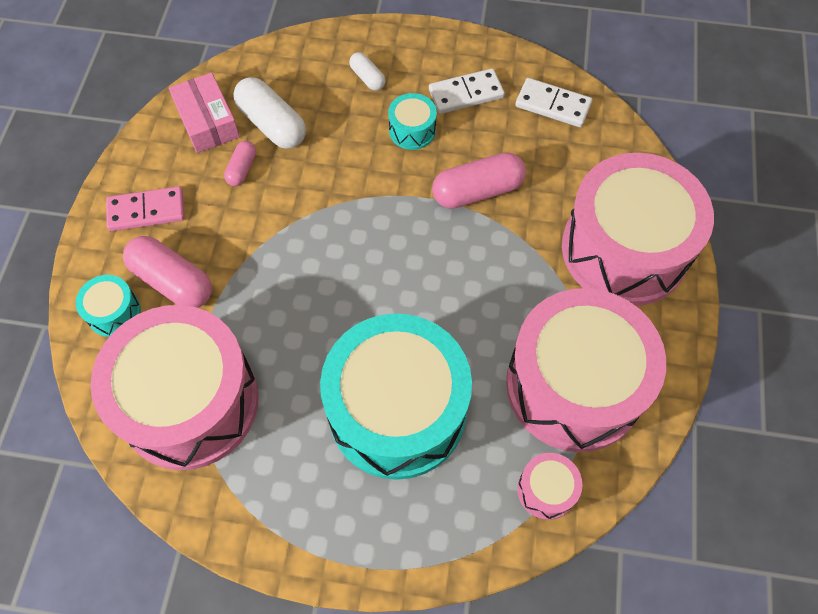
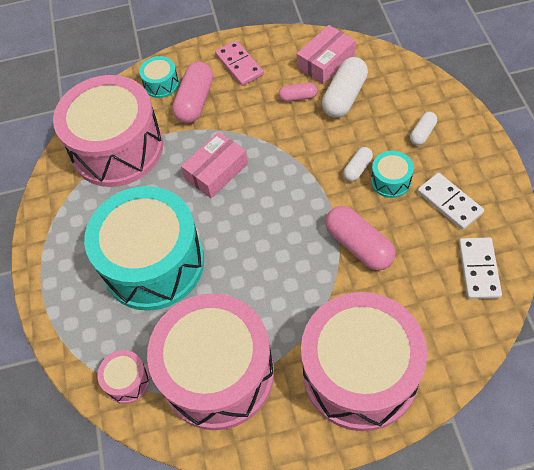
camera: 75 degrees right, 5 degrees down
none -> pink box [181,132,248,199]
none -> white capsule [343,147,373,181]

